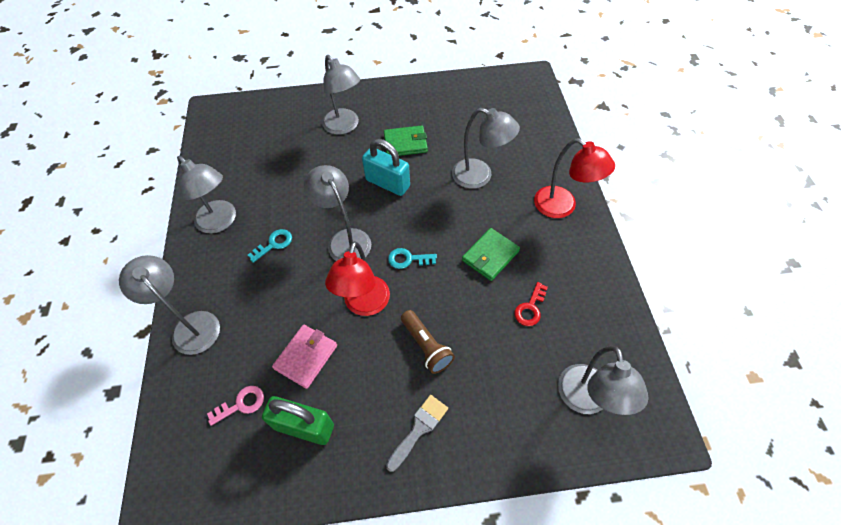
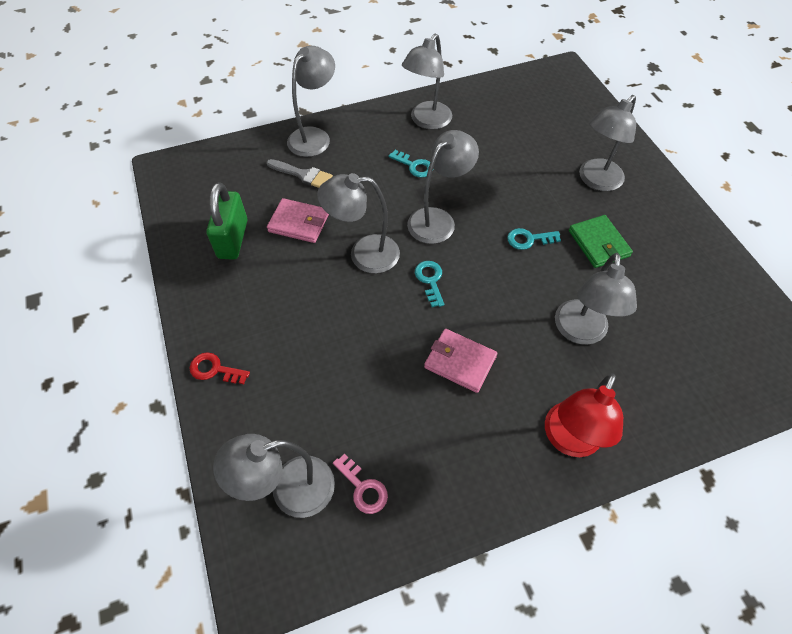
camera: 75 degrees right, 0 degrees up
pink key [207,386,264,426] -> pink key moved to [333,453,388,514]
red lamp [325,241,390,316] -> grey lamp [317,173,400,273]
turquoise padlock [362,139,410,196] -> turquoise key [507,228,561,250]
grey brush [386,395,448,472] -> grey brush moved to [267,159,333,188]
brown flashlight [401,310,455,374] -> none
green wallet [462,228,520,281] -> pink wallet [424,329,497,393]
red key [514,282,548,326] -> red key moved to [189,352,250,384]

